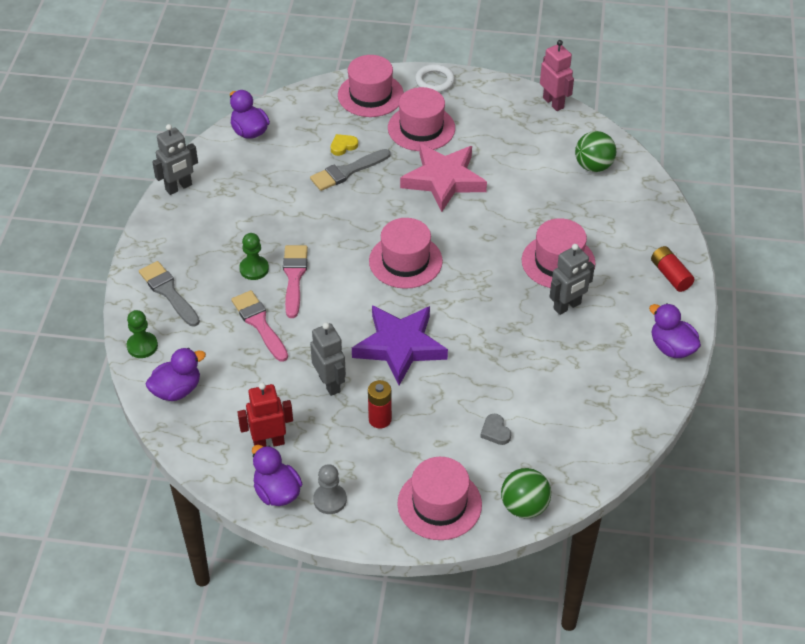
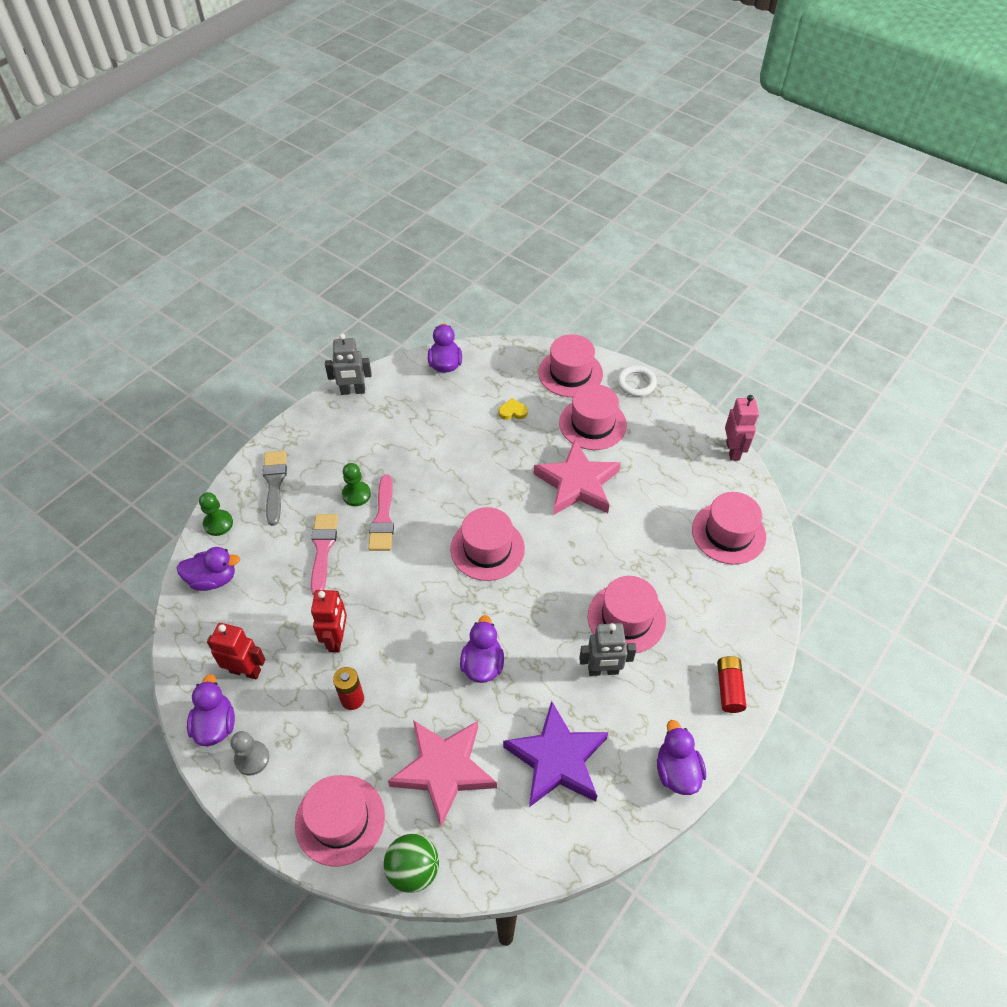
camera: 30 degrees right, 5 degrees up
pink brush [283,245,308,318] -> pink brush turned 150 degrees clockwise [368,475,394,551]
grey brush [310,149,391,191] -> none
grey robot [310,322,346,396] -> red robot [311,590,347,653]
purple star [352,305,448,385] -> purple star moved to [503,701,609,807]
grey heart [480,414,511,445] -> pink star [388,720,497,827]
green ball [575,131,616,172] -> pink hat [692,492,766,565]
none -> purple duck [460,615,504,683]

